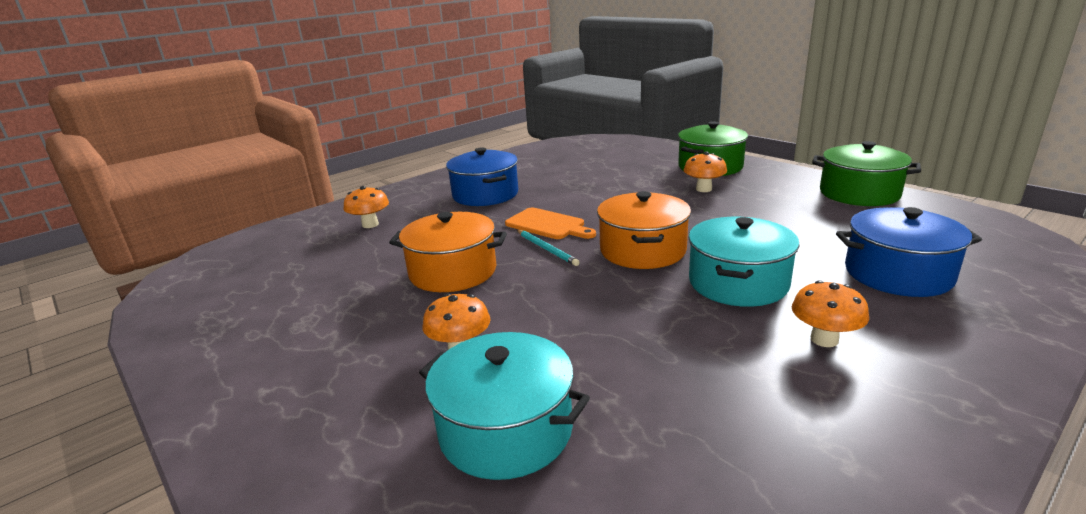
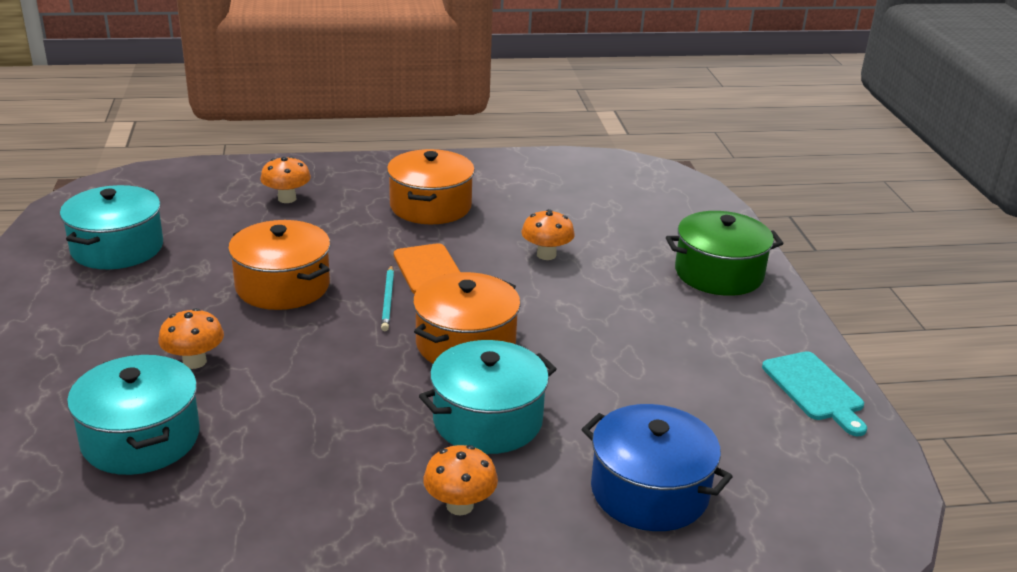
camera: 30 degrees right, 5 degrees up
blue pot [446,147,518,206] -> orange pot [387,149,475,224]
orange mushroom [684,152,727,192] -> orange mushroom moved to [522,209,575,260]
green pot [812,141,921,206] -> turquoise cutting board [762,351,867,436]
none -> turquoise pot [60,185,163,269]

